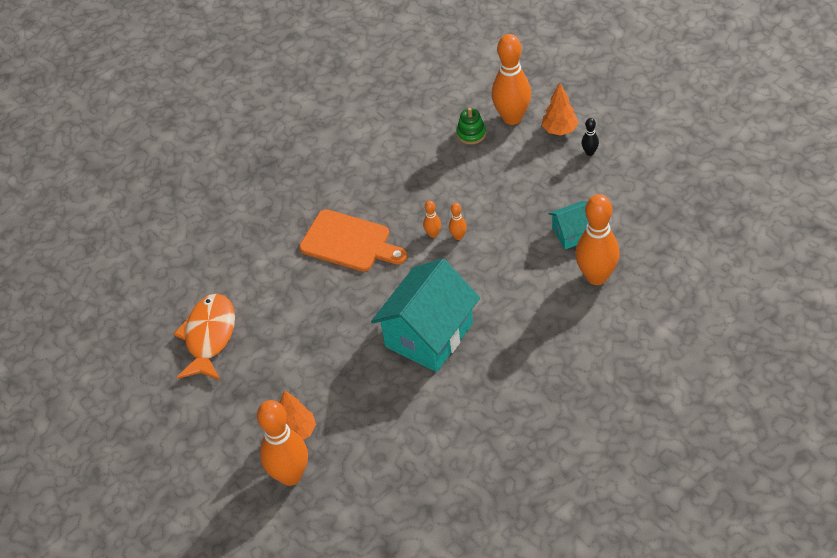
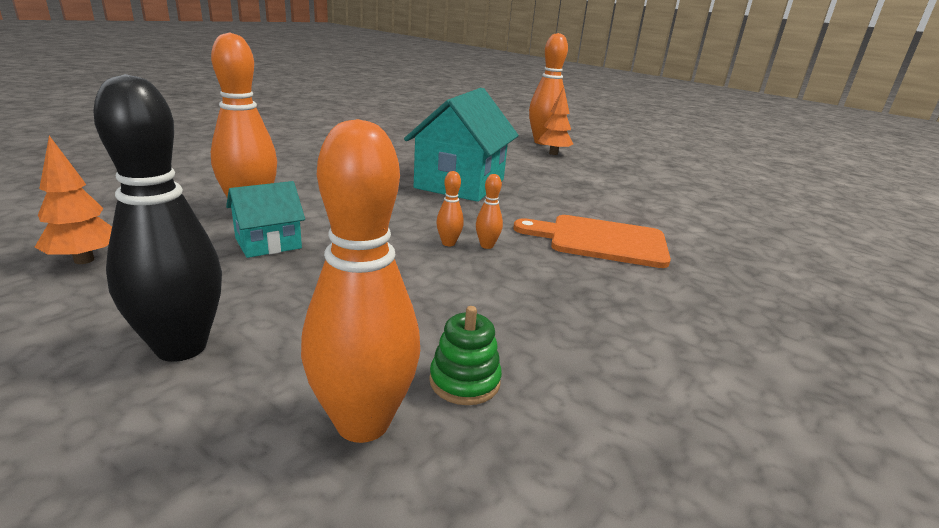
camera: 160 degrees right, 25 degrees down
orange fish [174,294,235,381] -> none
orange tree [542,83,579,136] -> orange tree moved to [34,136,112,264]
black bowling pin [582,118,599,156] -> black bowling pin [93,74,222,362], size x2.33

